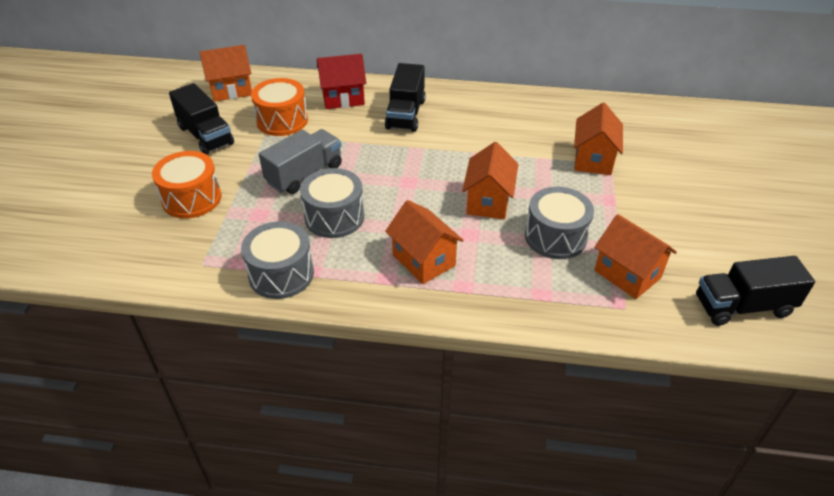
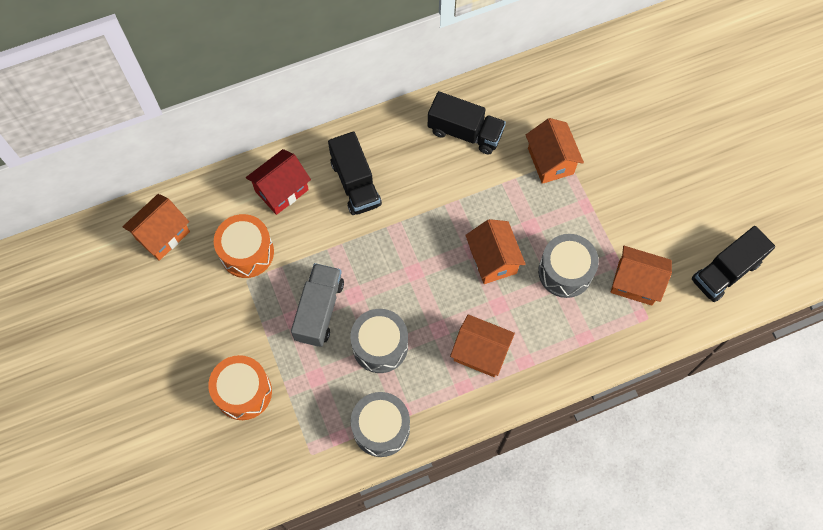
camera: 30 degrees left, 25 degrees up
black truck [169,83,234,155] -> black truck moved to [428,91,506,154]

